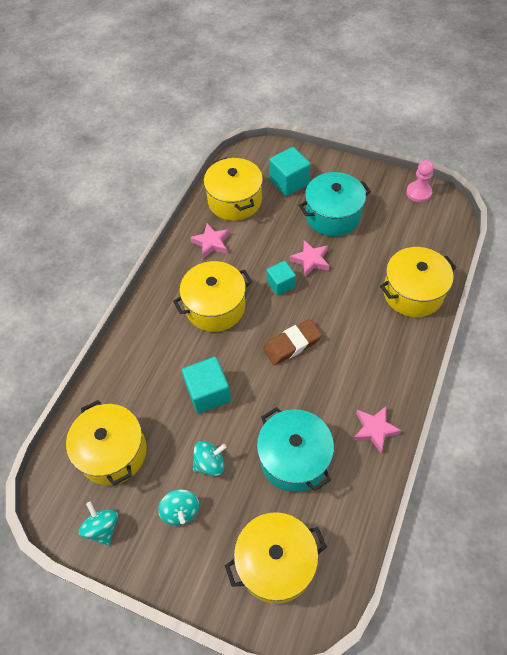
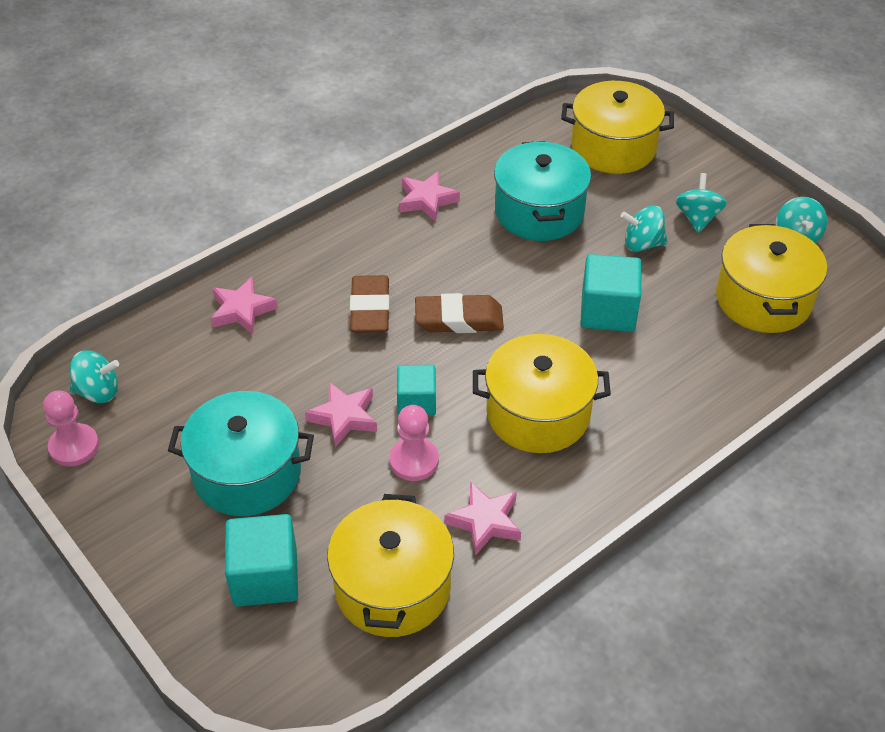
camera: 155 degrees left, 10 degrees down
yellow pot [380,247,457,317] -> pink star [211,277,278,334]
none -> turquoise spinning top [70,350,119,403]
none -> brown eraser [350,275,390,333]
none -> pink pawn [389,405,439,481]

